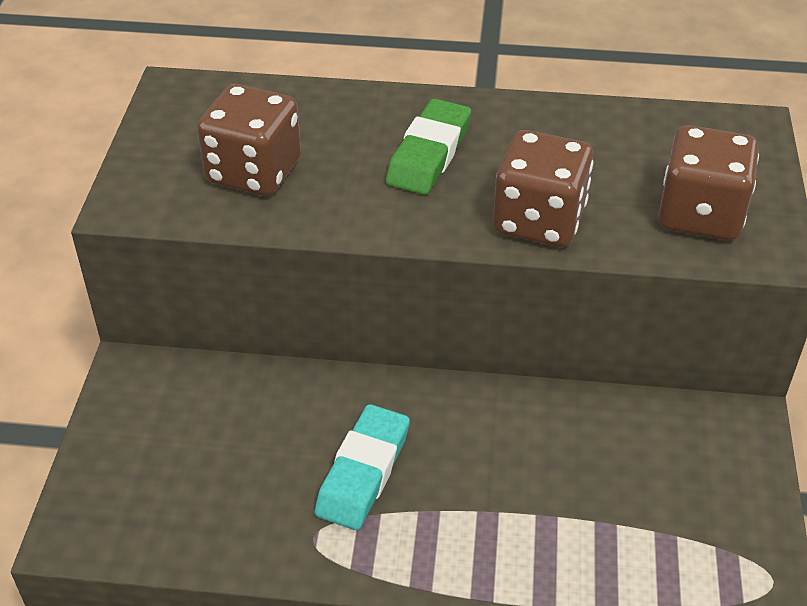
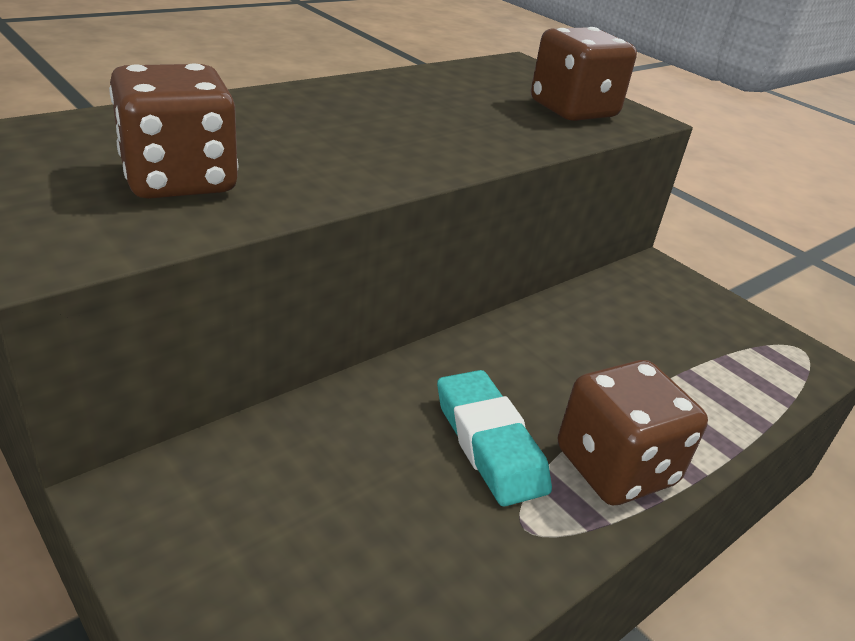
camera: 50 degrees left, 10 degrees down
green eraser [386,99,471,195] -> none
brown dice [493,130,593,247] -> brown dice moved to [558,360,708,506]

